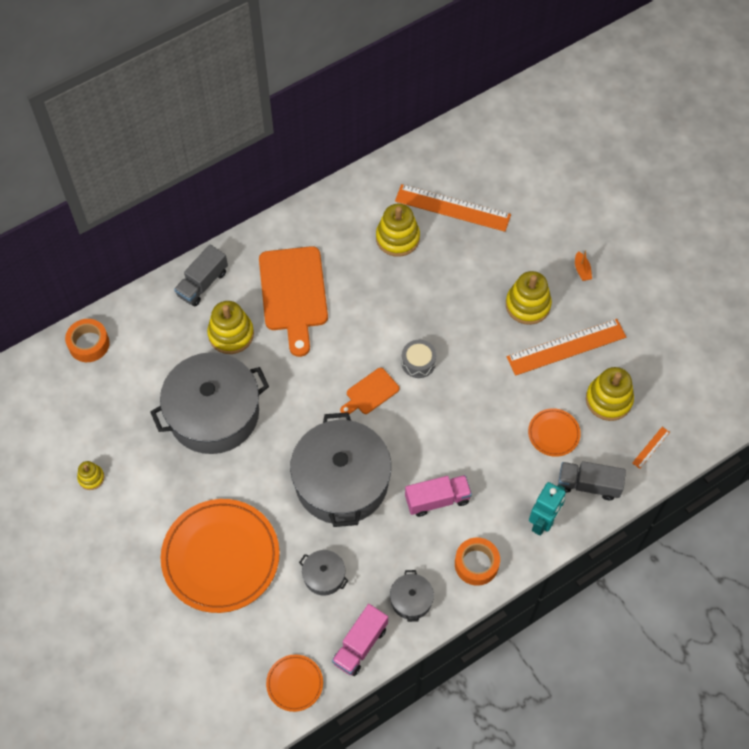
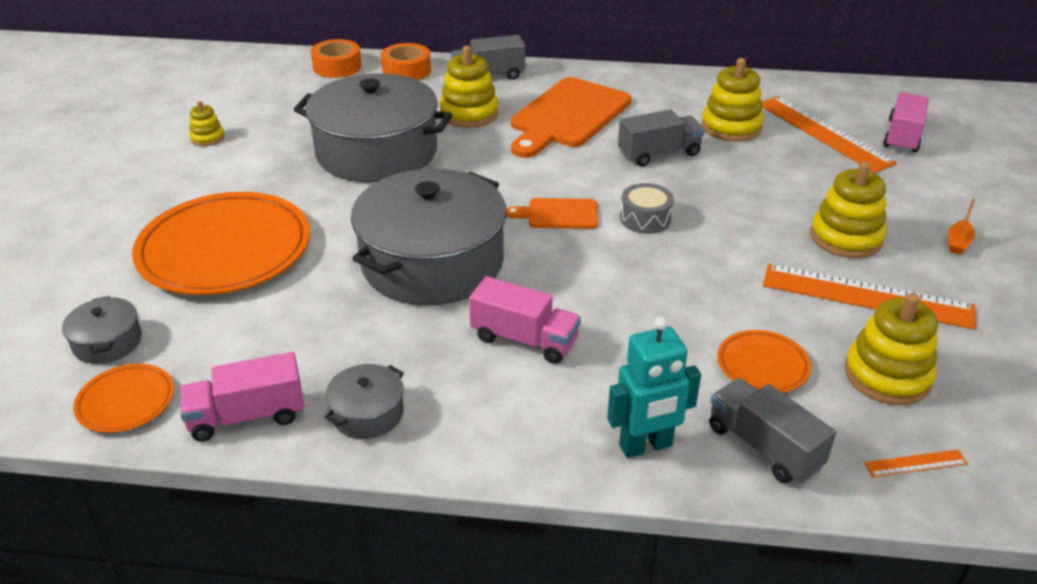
camera: 40 degrees right, 25 degrees down
grey pot [299,550,349,596] -> grey pot moved to [62,296,142,364]
orange tape [455,537,500,586] -> orange tape moved to [381,43,431,80]
none -> grey truck [618,110,705,166]
none -> pink truck [883,92,929,153]

